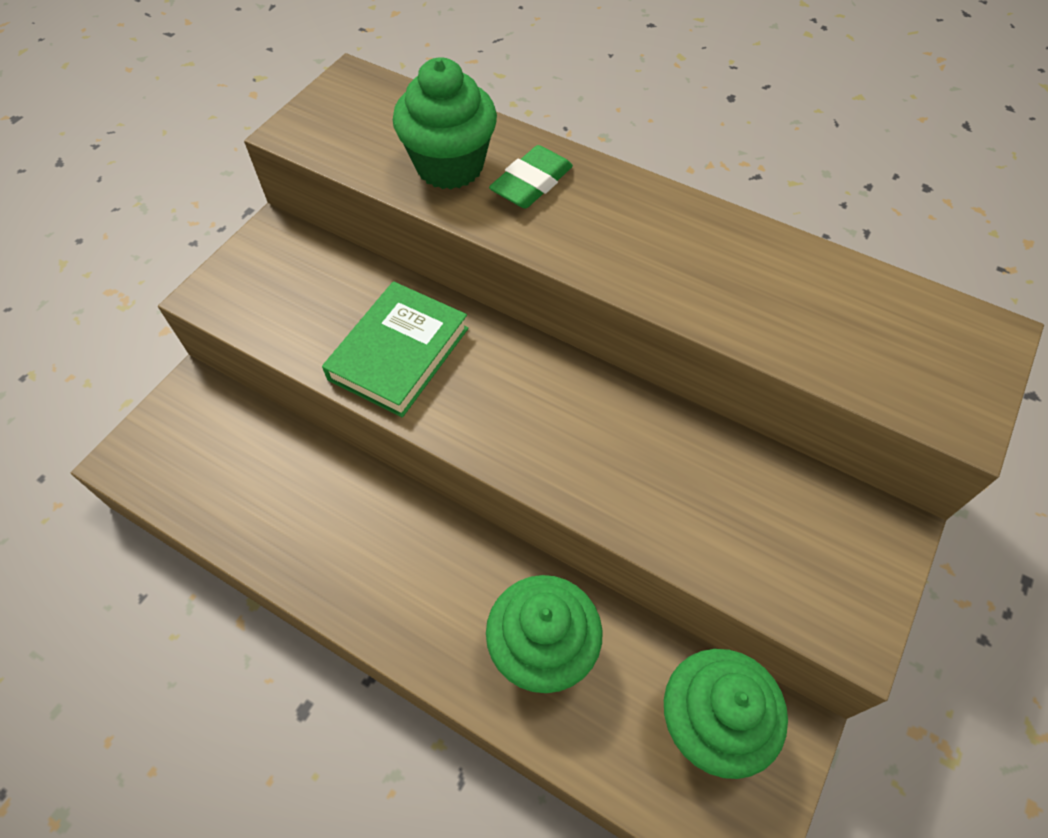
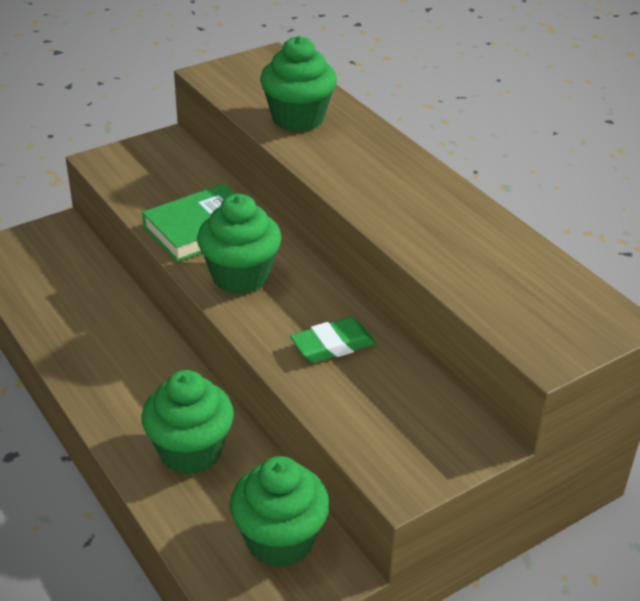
camera: 25 degrees right, 20 degrees down
green eraser [489,145,573,209] -> green eraser moved to [290,317,375,363]
none -> green cupcake [197,194,282,294]

